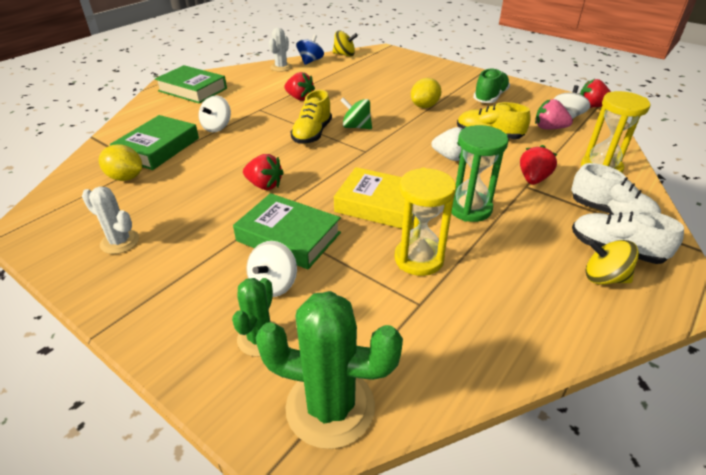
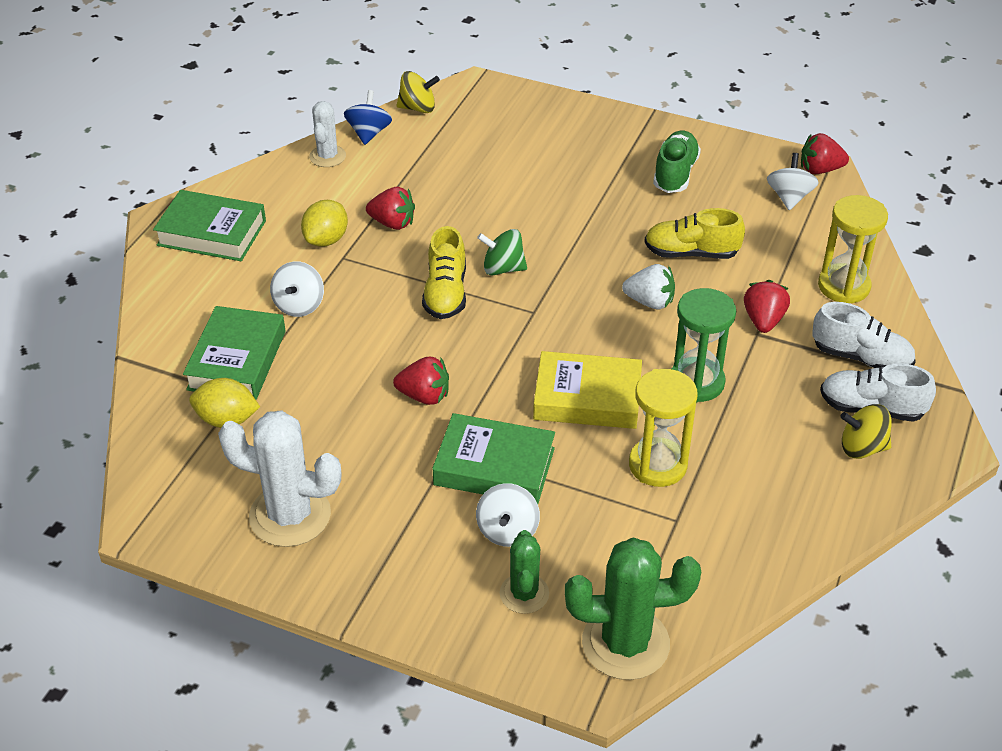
camera: 15 degrees left, 5 degrees up
white cactus [82,187,139,254] -> white cactus [218,410,341,547], size x1.72
yellow lemon [411,78,441,108] -> yellow lemon moved to [301,200,348,247]
pink strawberry [535,99,573,129] -> none

